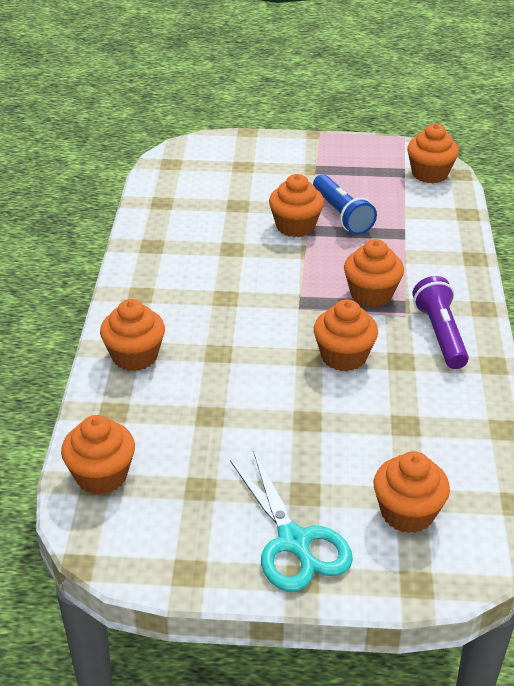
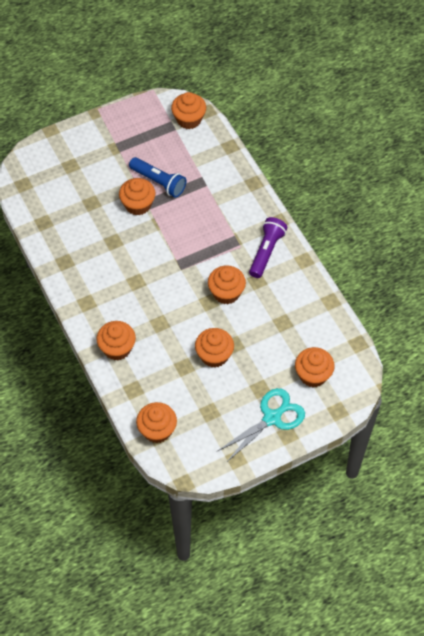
camera: 30 degrees left, 20 degrees up
turquoise scissors [230,450,353,592] -> turquoise scissors turned 75 degrees counterclockwise [218,388,305,463]
orange cupcake [344,239,404,307] -> orange cupcake moved to [195,328,234,368]
purple flashlight [413,276,469,369] -> purple flashlight turned 60 degrees clockwise [249,217,288,278]

